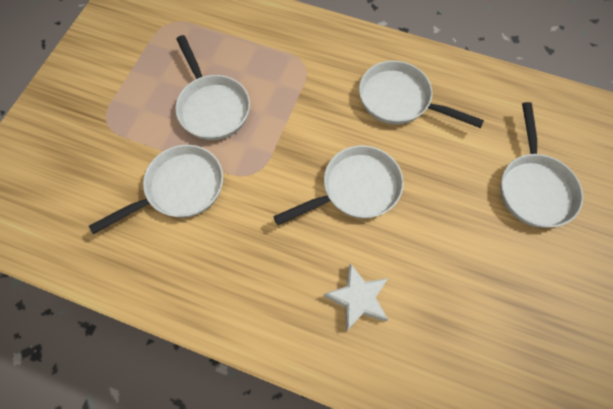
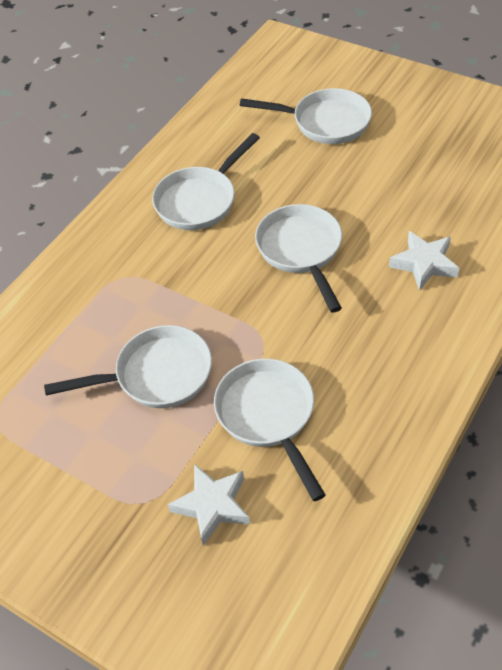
camera: 75 degrees left, 15 degrees down
none -> white star [168,464,250,546]

